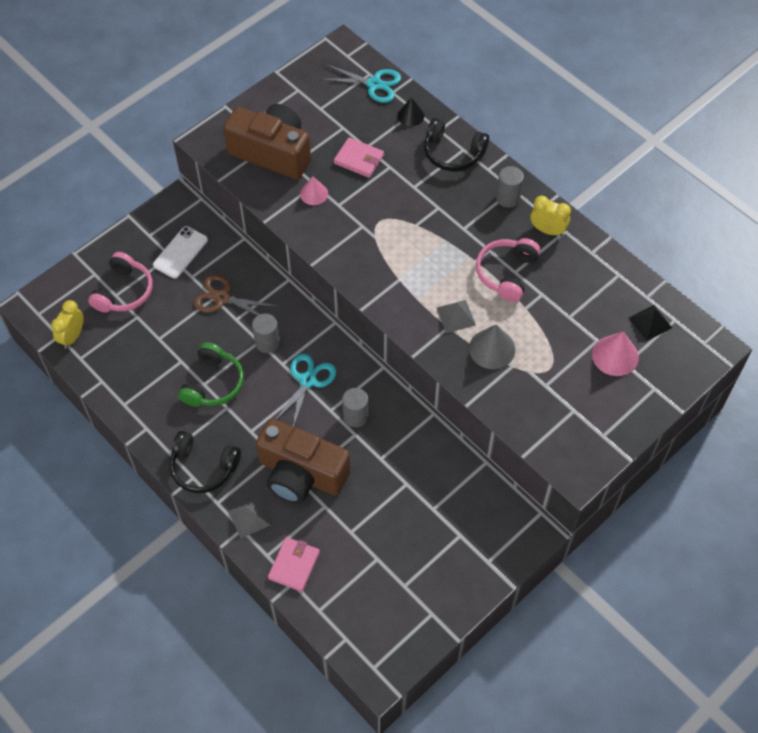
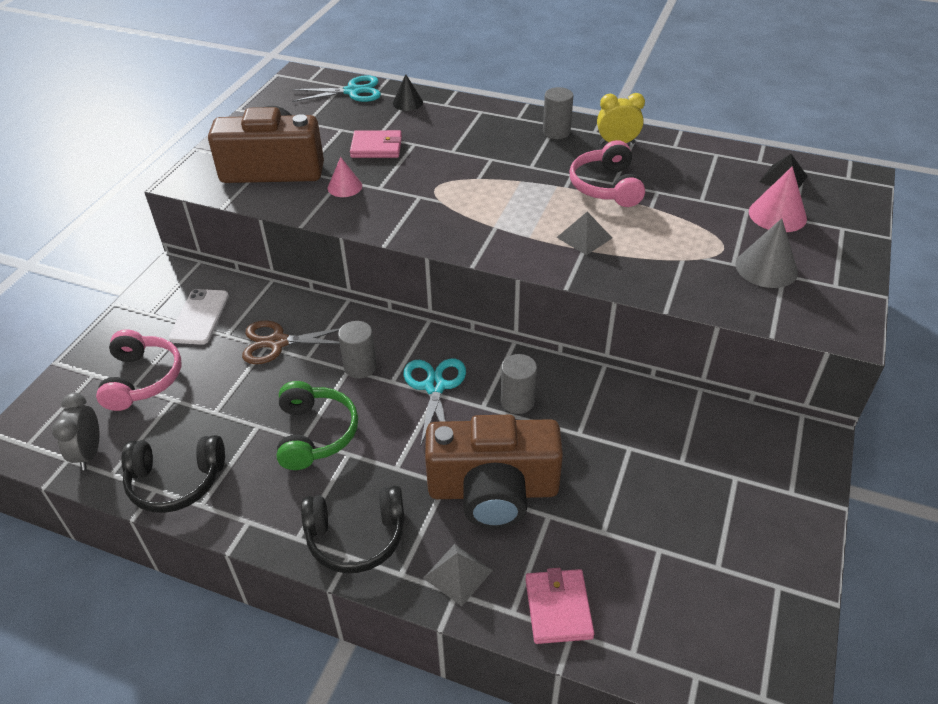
camera: 25 degrees left, 15 degrees down
yellow clock [51,300,84,349] -> grey clock [52,393,99,470]
black headphones [424,118,489,171] -> black headphones moved to [121,435,225,513]
grey cone [469,325,515,369] -> grey cone moved to [736,218,798,288]

